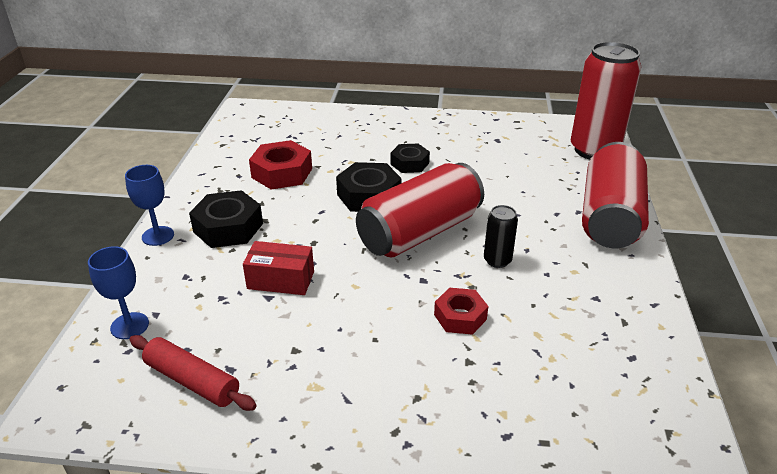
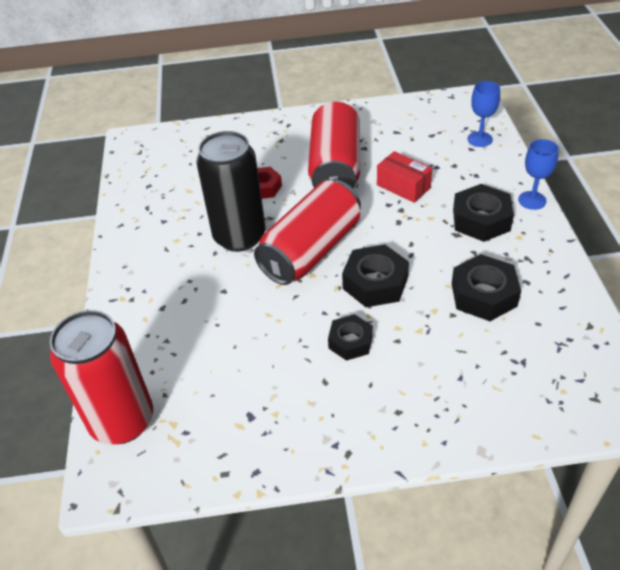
camera: 170 degrees right, 10 degrees up
red rolling pin [129,335,257,411] -> none
red box [243,241,314,295] -> red box turned 45 degrees clockwise [377,151,432,203]
red nut [249,140,312,190] -> black nut [452,254,521,321]
black can [484,205,518,268] -> black can [196,131,266,252], size x2.21
red can [582,142,649,248] -> red can moved to [308,101,360,188]

